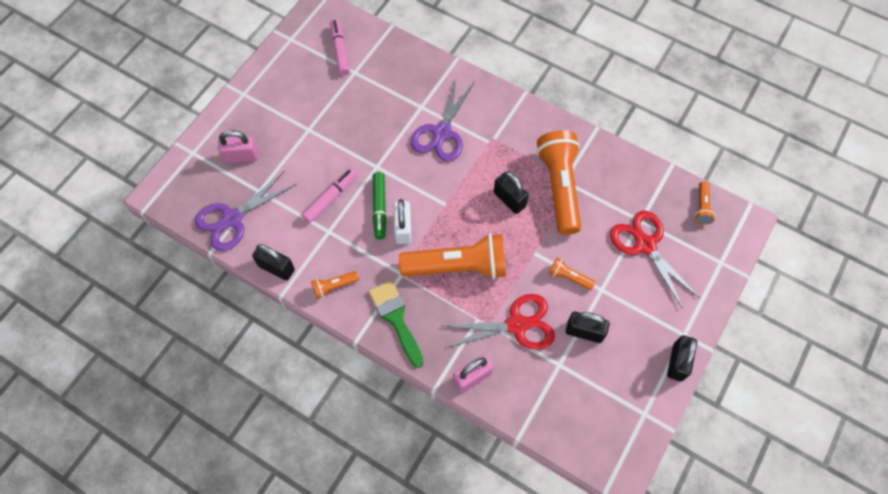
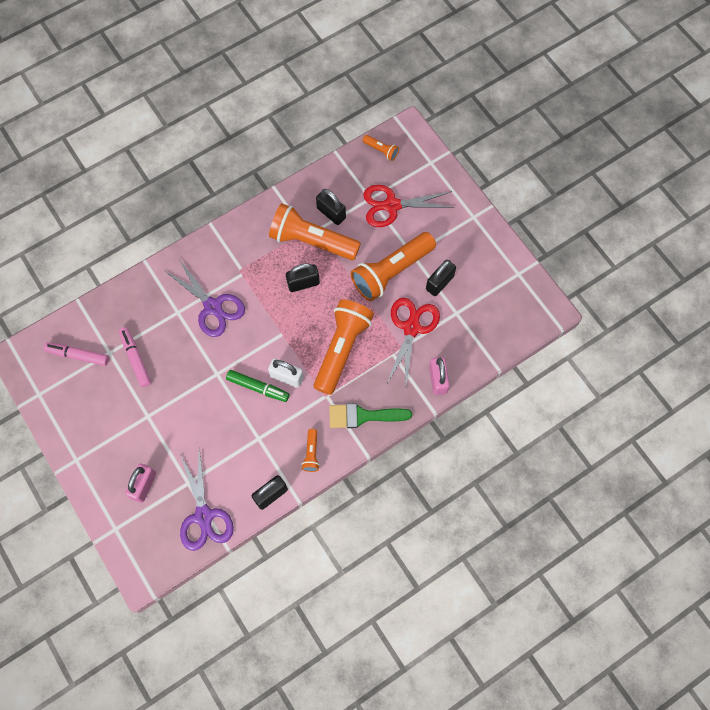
camera: 65 degrees left, 5 degrees up
pink marker [302,168,357,223] -> pink marker moved to [119,327,151,387]
orange flashlight [549,258,596,290] -> orange flashlight [351,232,436,301], size x2.29
black padlock [667,335,697,381] -> black padlock moved to [316,189,346,225]

